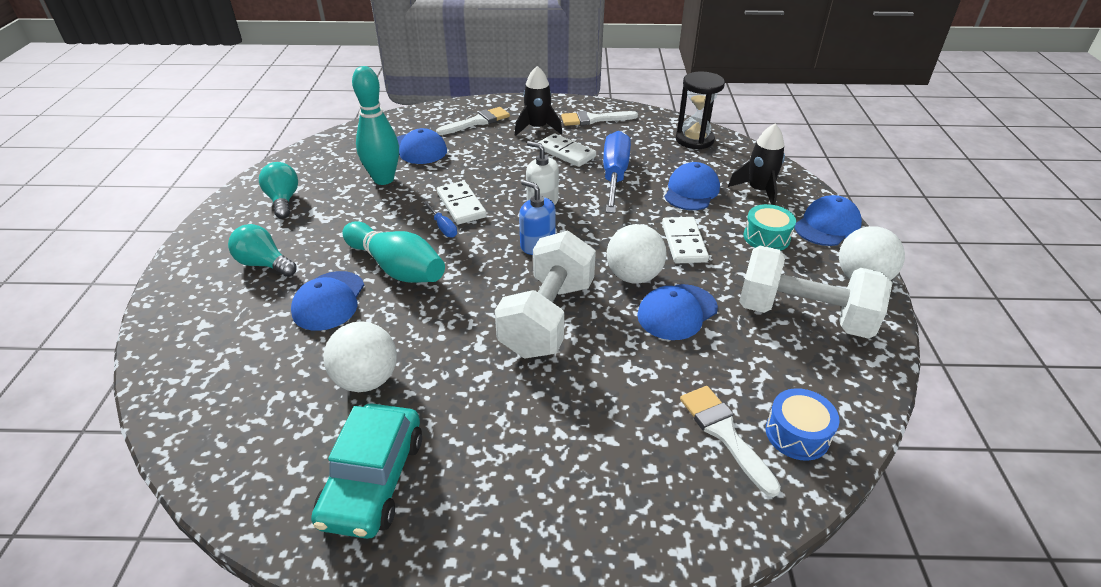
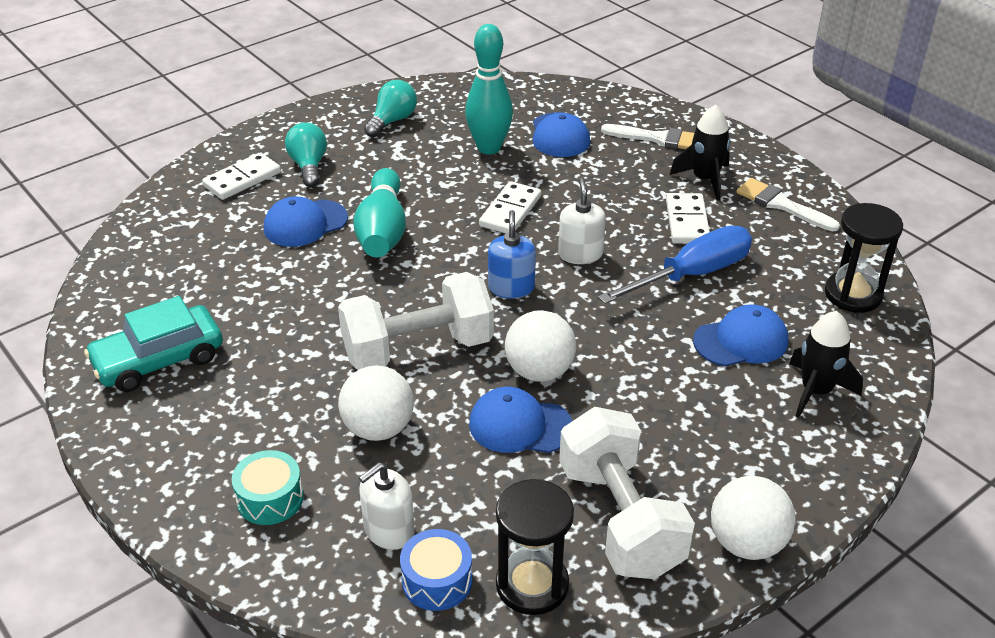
camera: 50 degrees right, 0 degrees up
white ball [323,322,397,392] -> white ball moved to [338,365,414,441]
blue screwdriver [423,201,457,238] -> none
white domino [662,217,709,264] -> white domino moved to [202,152,281,200]
white brush [680,386,781,497] -> white soap dispenser [359,462,415,550]
turquoise drum [744,204,796,250] -> turquoise drum moved to [232,450,304,525]
blue cap [795,195,862,246] -> none
none -> black hourglass [496,479,574,615]

